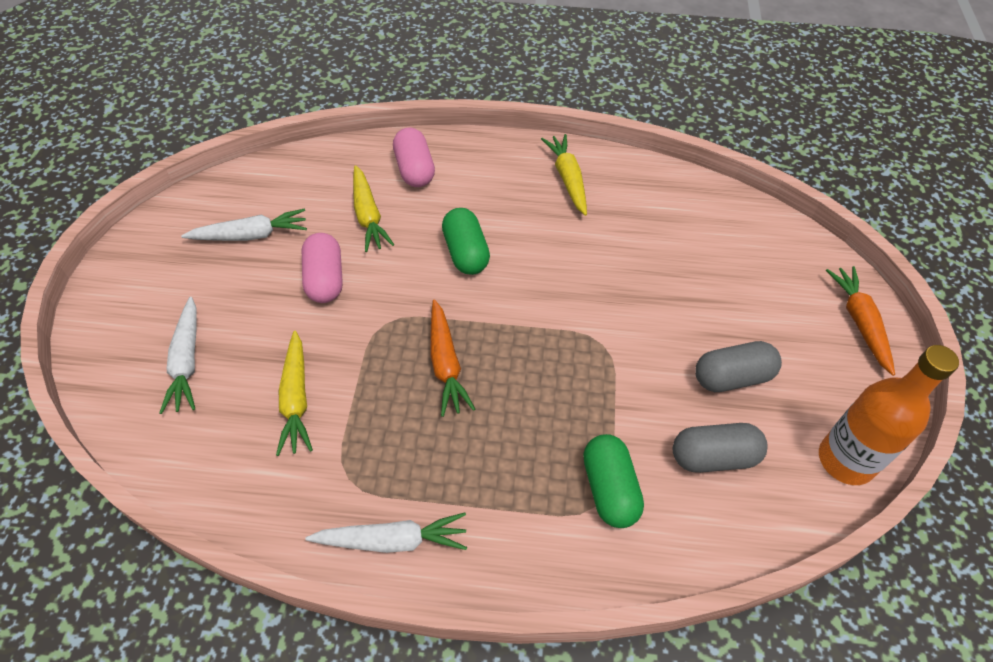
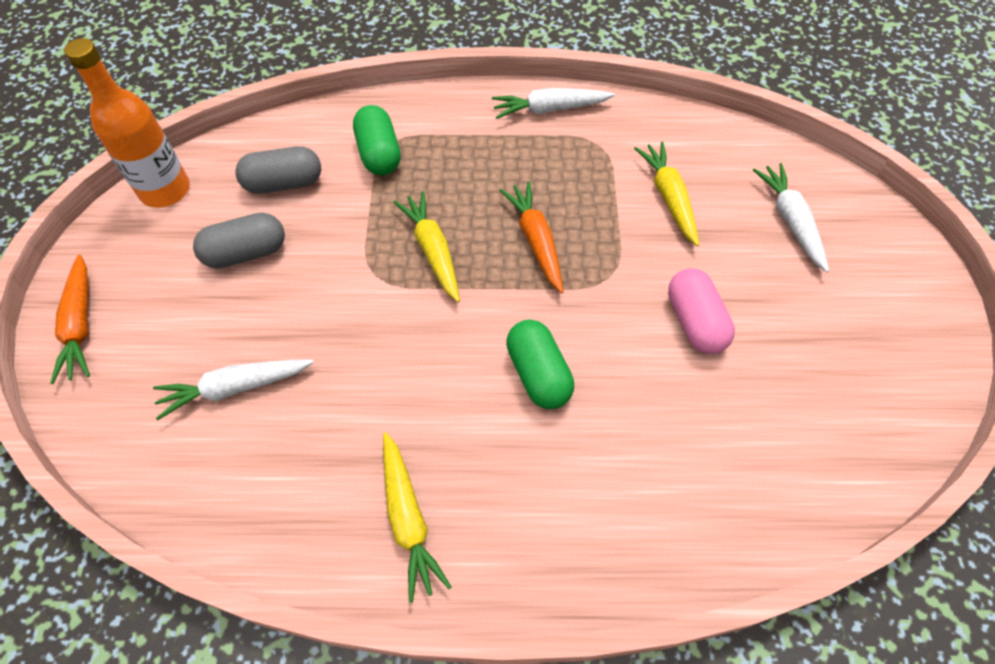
camera: 175 degrees right, 5 degrees up
white carrot [181,209,307,241] -> white carrot moved to [153,360,314,420]
yellow carrot [353,165,394,252] -> yellow carrot moved to [394,191,460,302]
pink capsule [393,127,435,187] -> none

